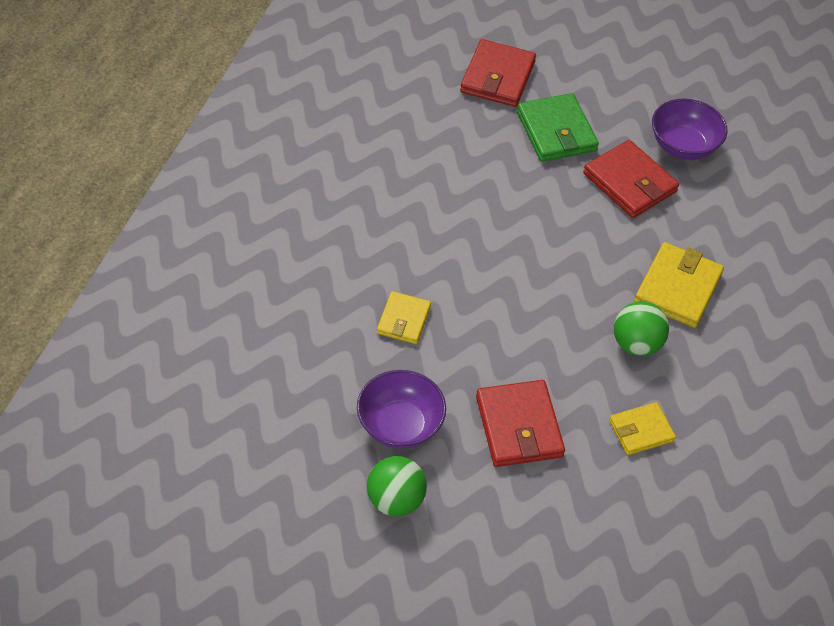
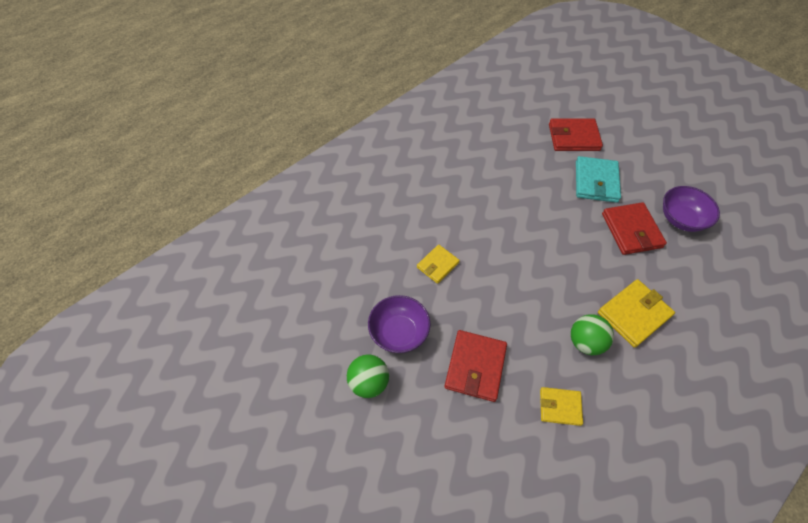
camera: 30 degrees right, 5 degrees up
red wallet [460,39,536,107] -> red wallet turned 45 degrees clockwise [549,118,603,151]
green wallet [517,93,599,162] -> turquoise wallet [576,156,621,203]

